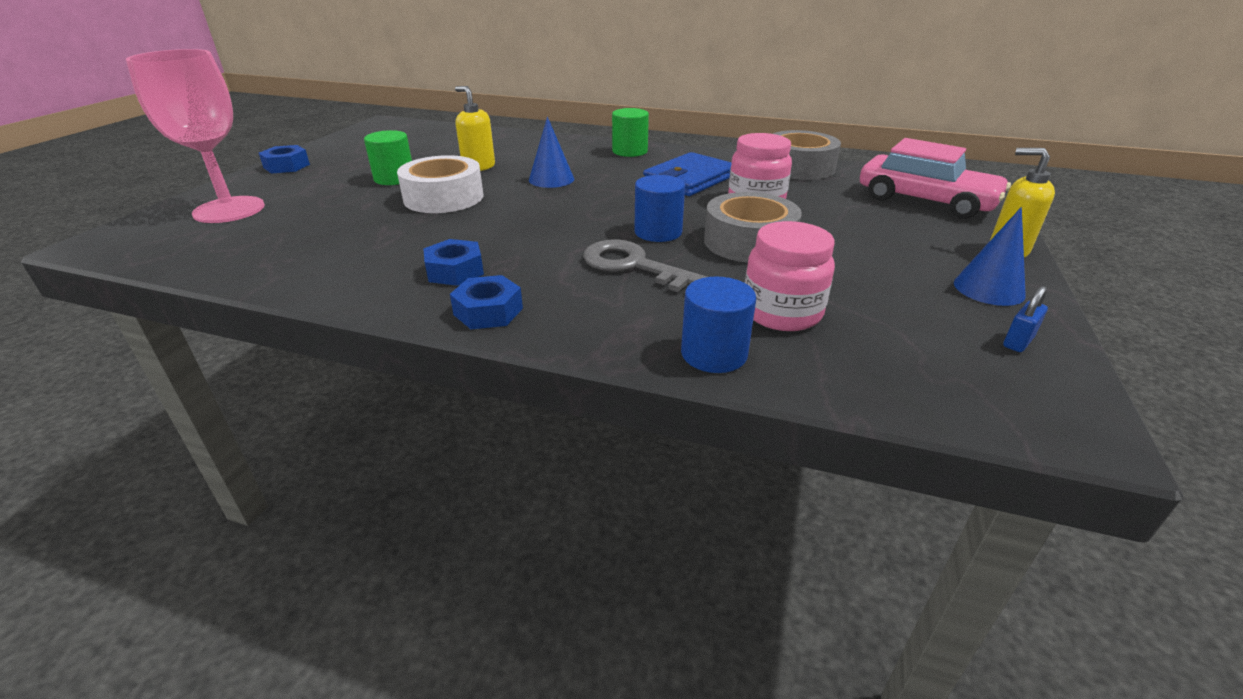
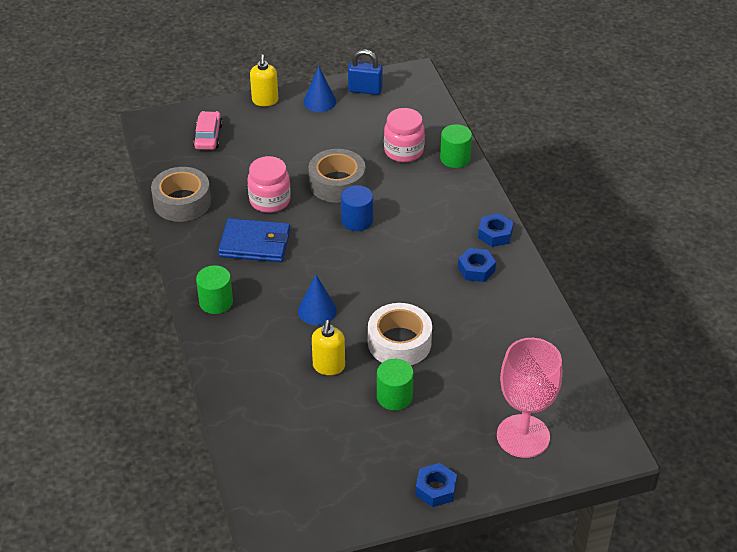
camera: 125 degrees left, 10 degrees up
grey key [583,239,707,292] -> none
blue cylinder [681,277,756,373] -> green cylinder [440,124,472,168]
pink car [860,138,1011,219] -> pink car [193,111,223,150], size x0.60
blue padlock [1003,286,1048,352] -> blue padlock [348,49,383,95], size x1.76

